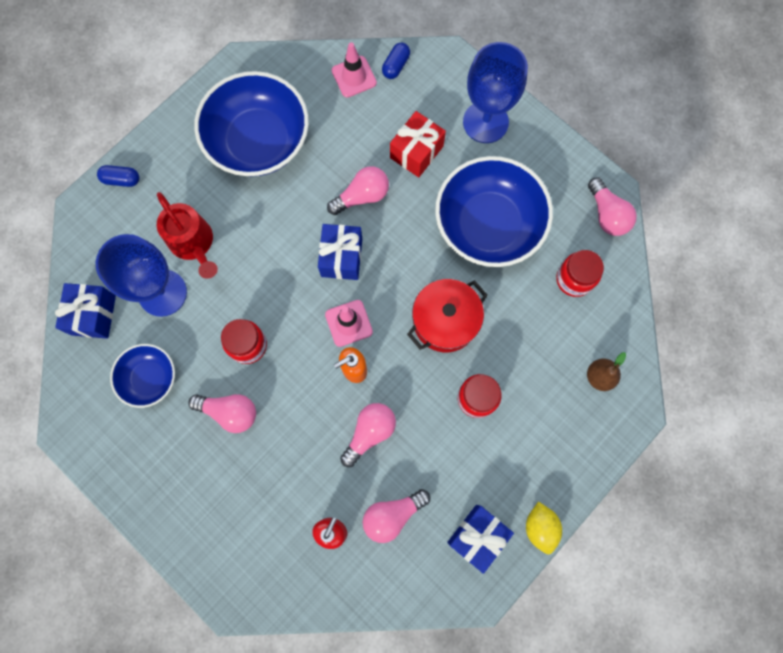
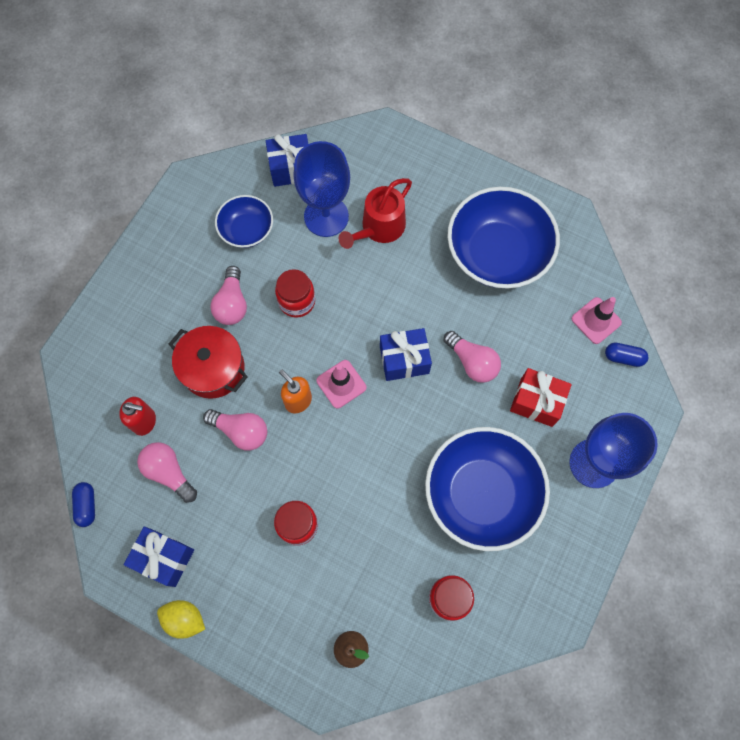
camera: 75 degrees right, 5 degrees down
blue capsule [97,165,139,187] -> blue capsule moved to [72,482,95,527]
red pot [407,279,488,352] -> red pot moved to [169,326,248,399]
yellow lemon [526,502,562,554] -> yellow lemon turned 45 degrees clockwise [157,600,205,639]
pink light bulb [588,177,637,236] -> none

